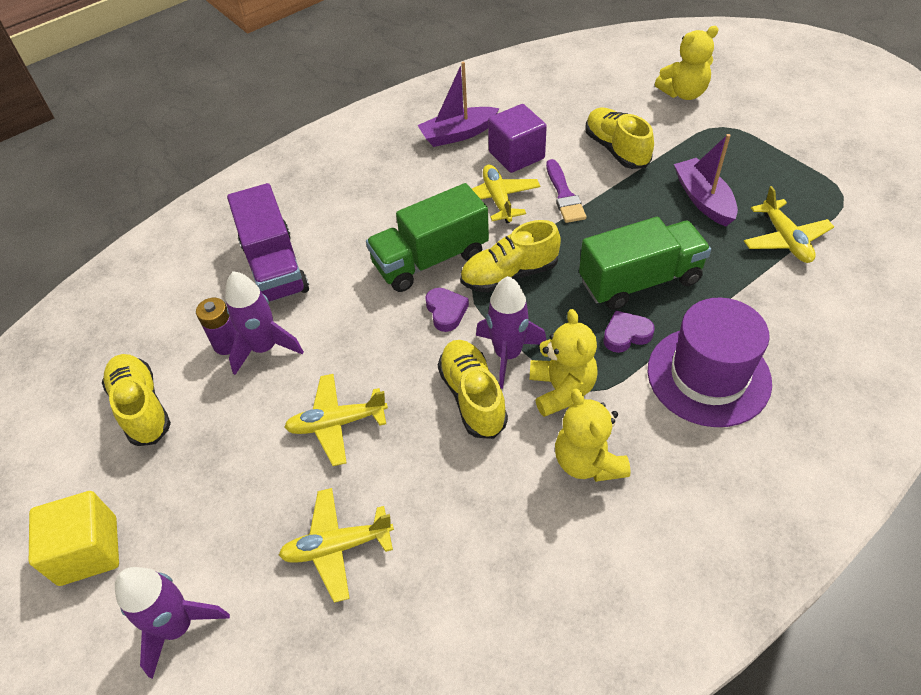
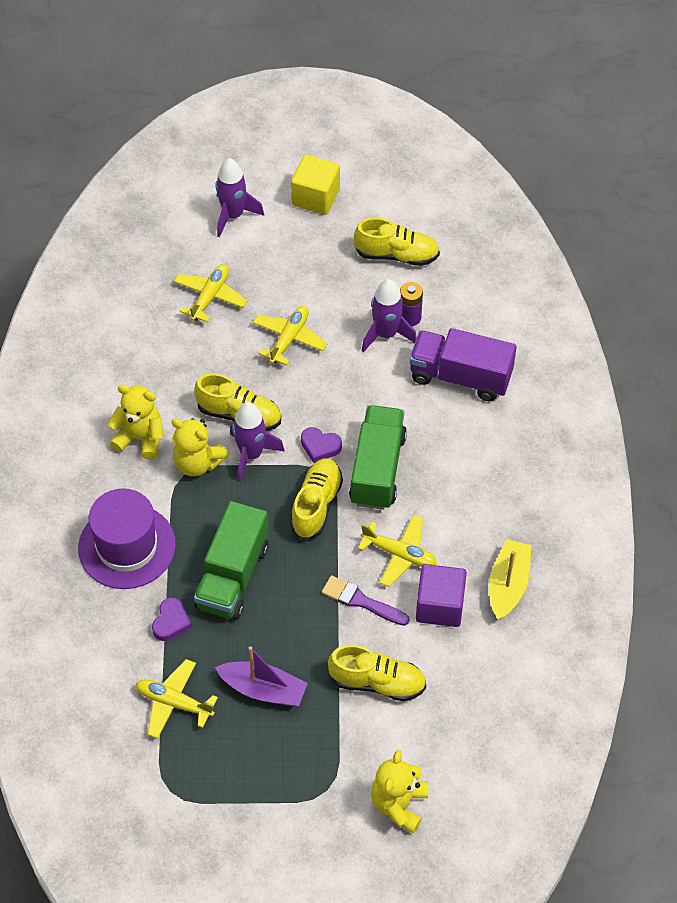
camera: 125 degrees right, 5 degrees up
purple boat [417,62,500,147] -> yellow boat [489,539,531,620]
purple heart [603,311,655,353] -> purple heart moved to [152,598,191,641]

